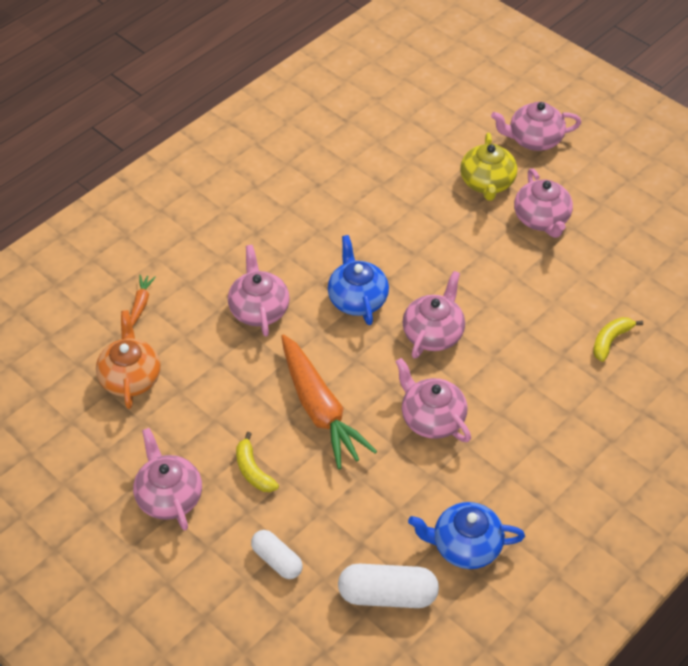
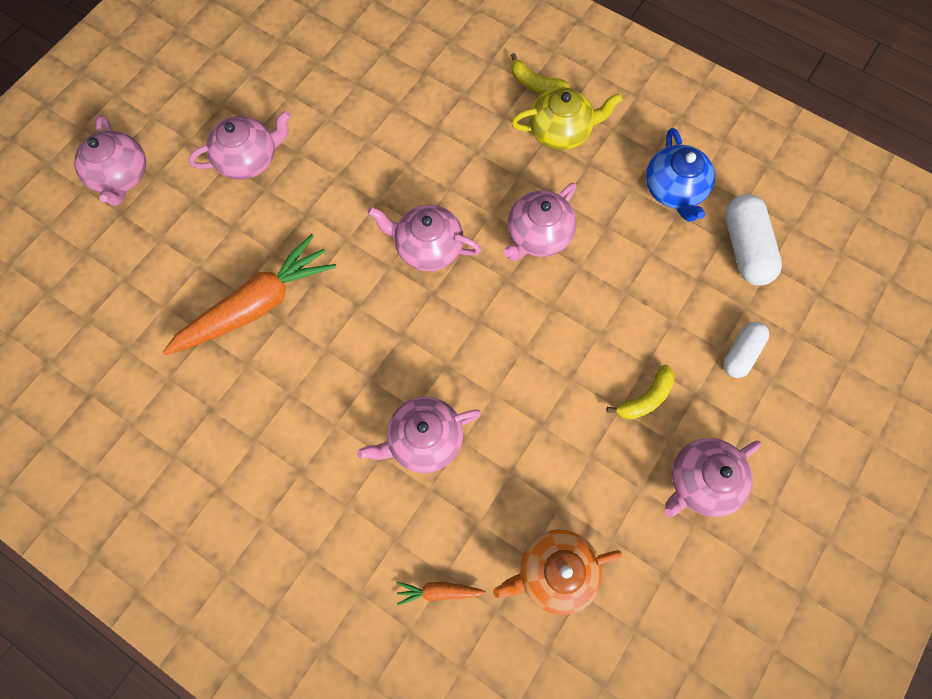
camera: 100 degrees left, 20 degrees up
orange carrot [281,335,377,469] -> orange carrot moved to [163,234,336,355]
blue teapot [328,235,389,325] -> none
yellow teapot [460,133,517,201] -> yellow teapot moved to [511,87,623,150]
yellow banana [593,317,643,362] -> yellow banana moved to [511,53,569,94]

